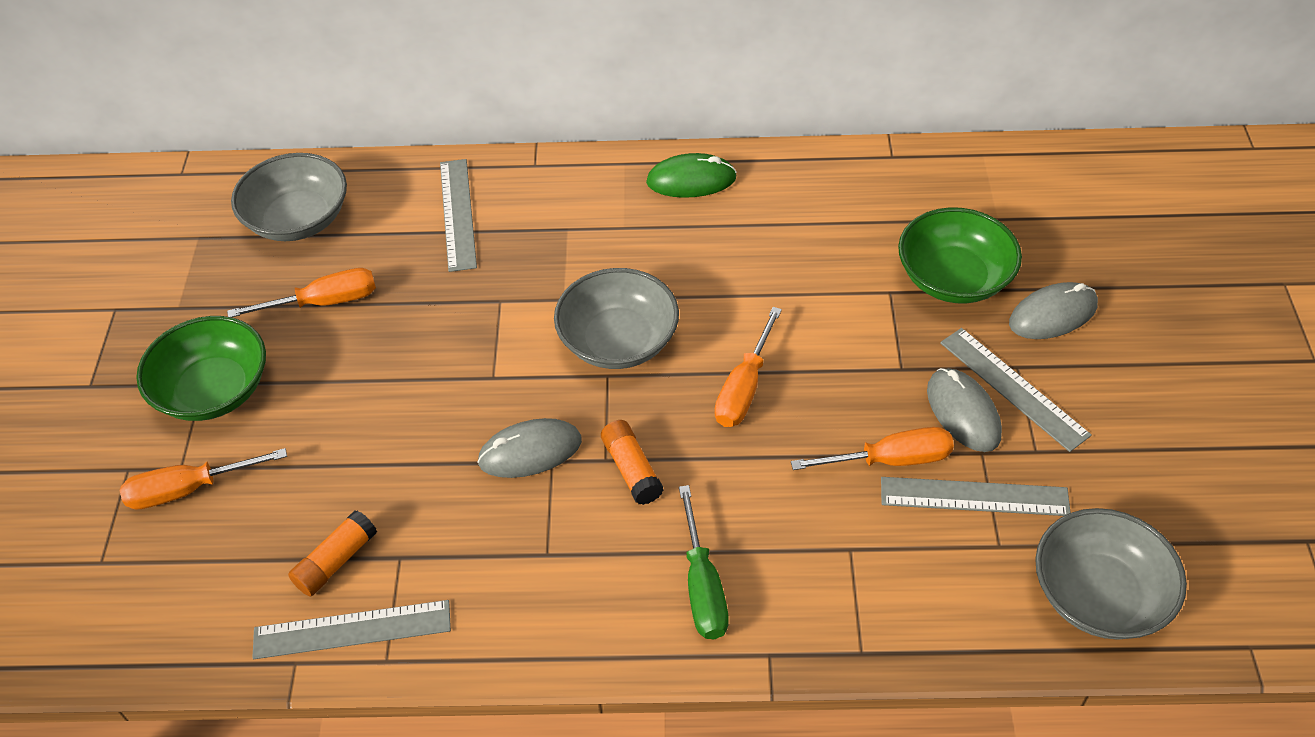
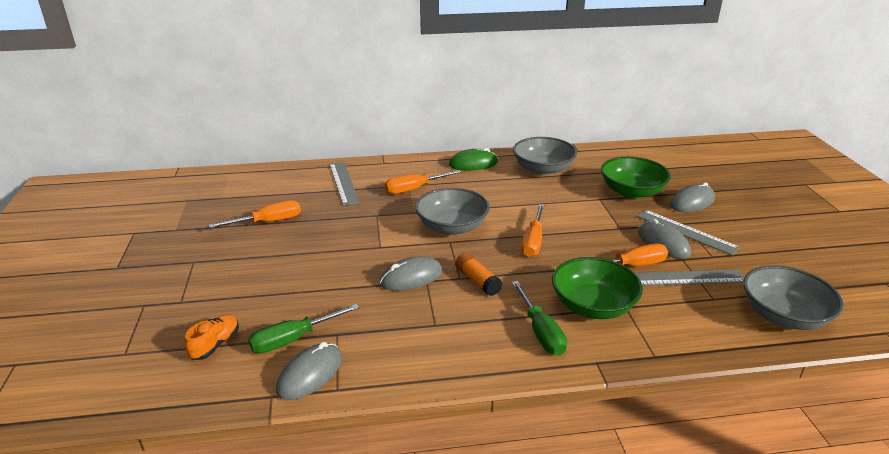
camera: 10 degrees left, 20 degrees down
orange screwdriver [120,448,287,509] -> orange screwdriver moved to [385,170,461,194]
green bowl [136,316,266,421] -> green bowl moved to [552,257,643,319]
grey bowl [231,153,347,241] -> grey bowl moved to [513,137,577,175]
grey ruler [252,600,451,659] -> grey mouse [276,342,342,400]
orange glue stick [288,510,377,596] -> green screwdriver [248,304,360,353]
none -> orange shoe [184,314,239,360]

